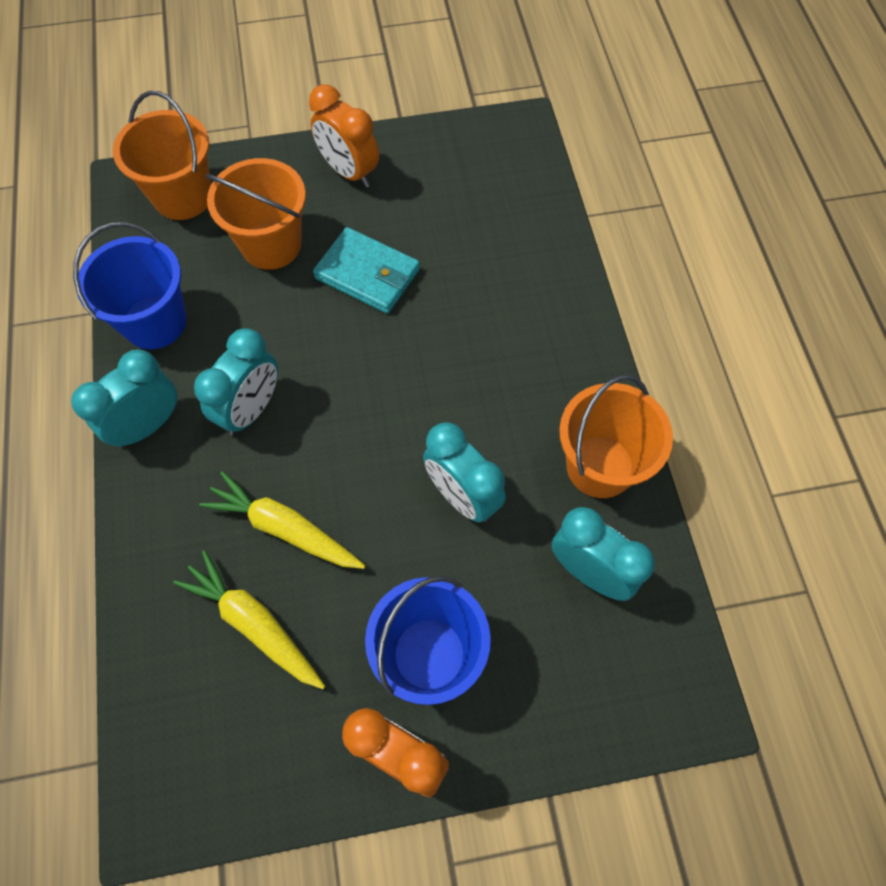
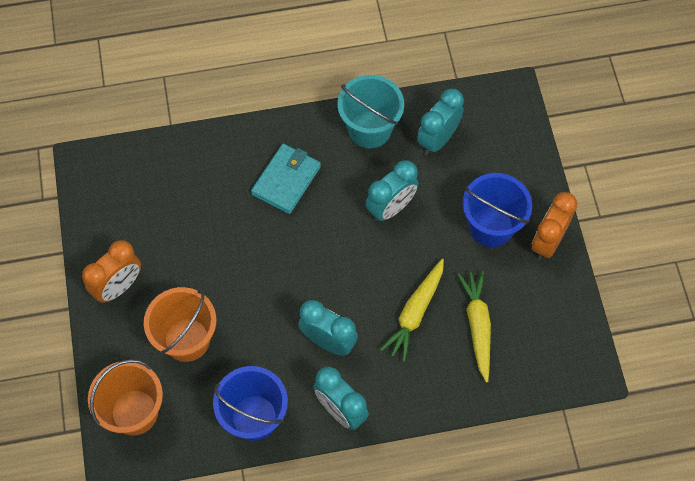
camera: 90 degrees left, 0 degrees up
yellow carrot [173,551,325,689] -> yellow carrot turned 135 degrees clockwise [457,271,491,383]
turquoise wallet [313,227,420,314] -> turquoise wallet moved to [251,144,321,214]
orange bucket [559,375,673,498] -> turquoise bucket [337,75,404,148]

